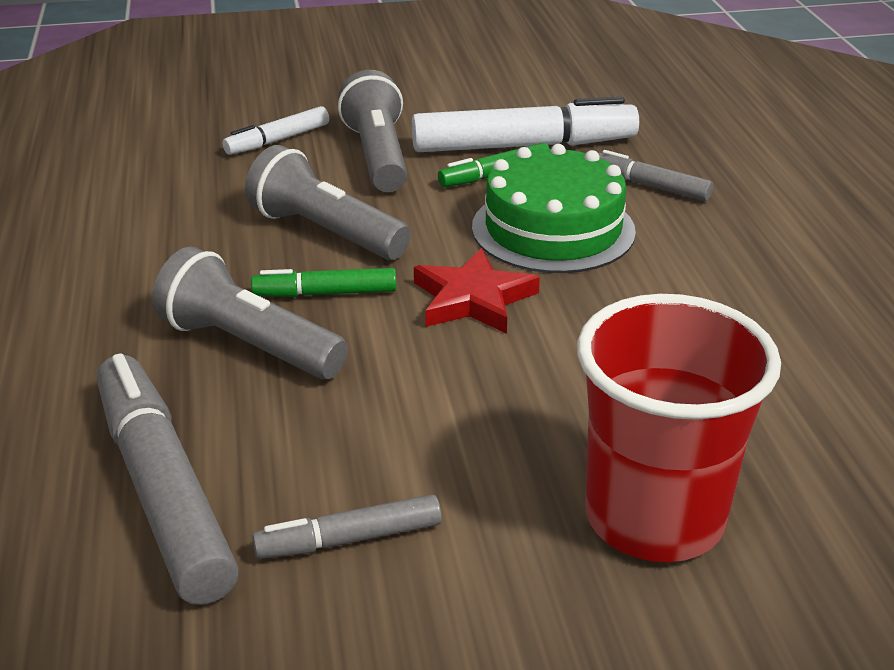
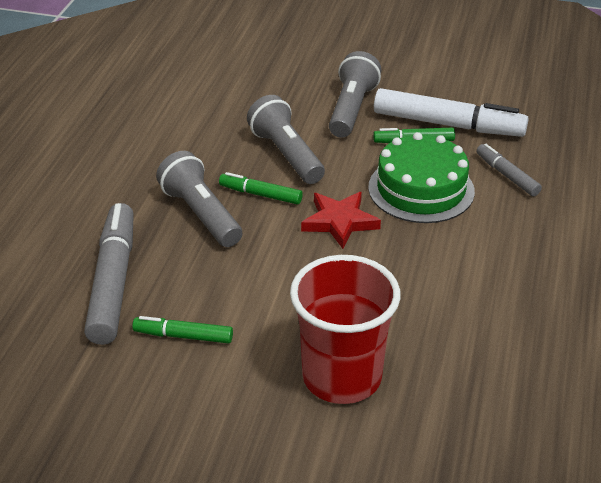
camera: 25 degrees right, 5 degrees up
white marker [222,106,329,155] -> none
grey marker [252,494,442,559] -> green marker [132,316,233,343]

